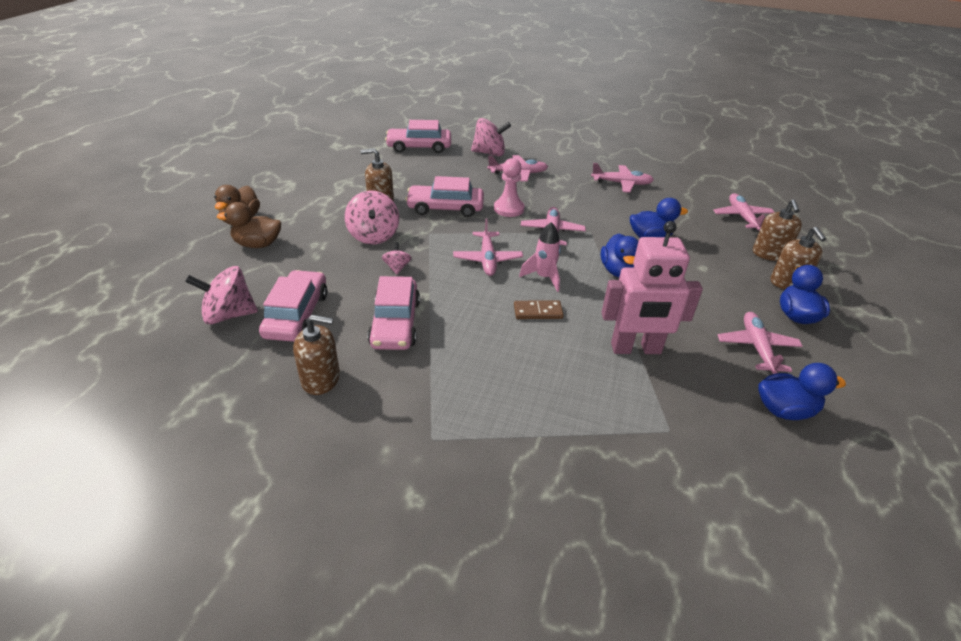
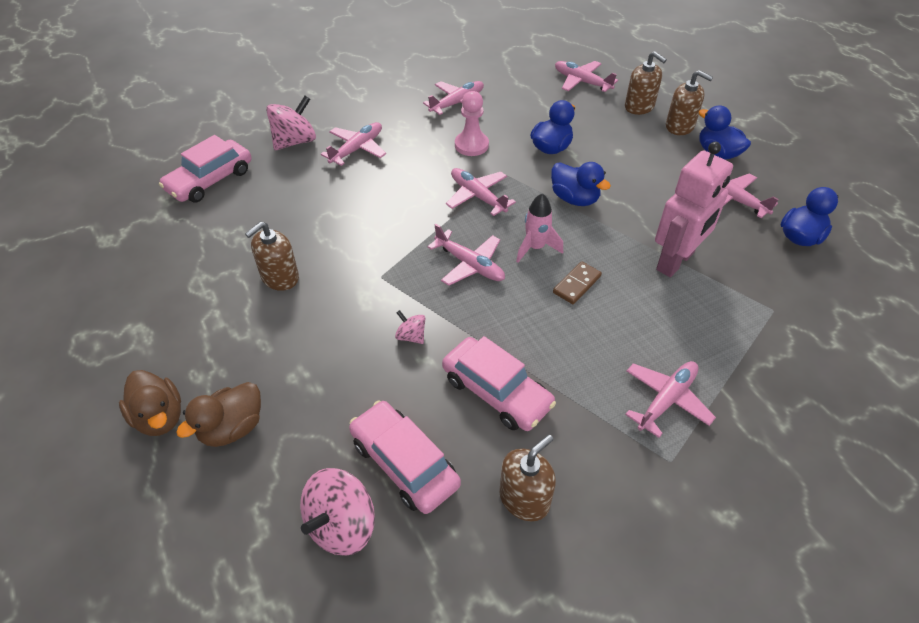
camera: 45 degrees left, 10 degrees up
pink spinning top [345,190,399,245] -> none
pink car [405,176,484,217] -> none
pink pawn [494,158,525,217] -> pink pawn moved to [455,91,489,156]
none -> pink plane [625,361,716,438]

